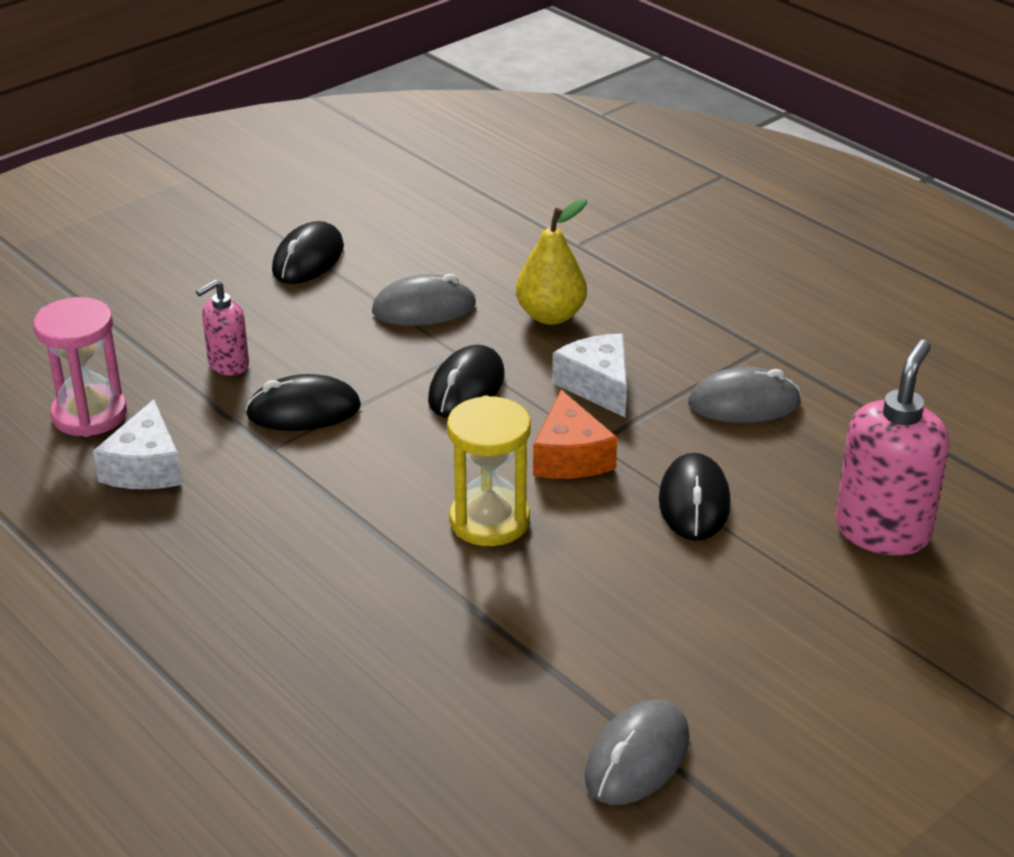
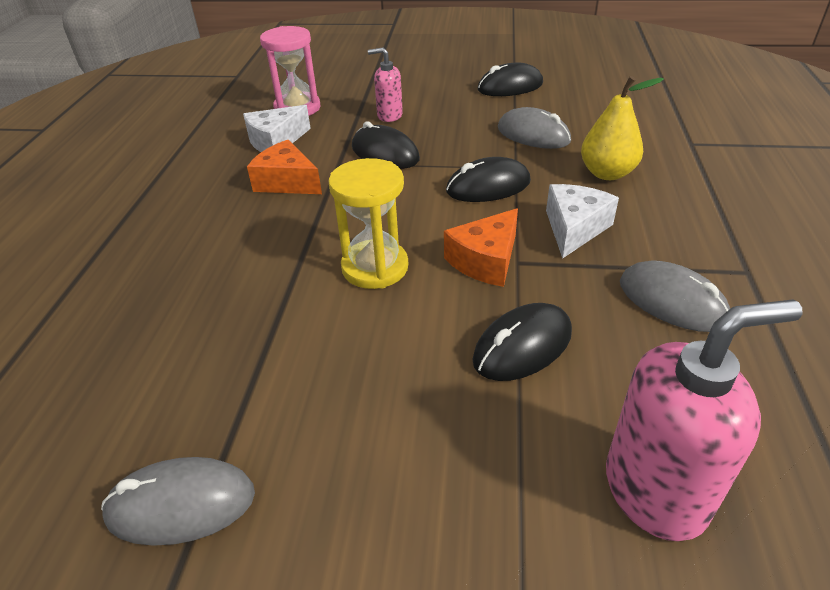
camera: 50 degrees right, 5 degrees up
none -> orange cheese [247,140,322,194]

